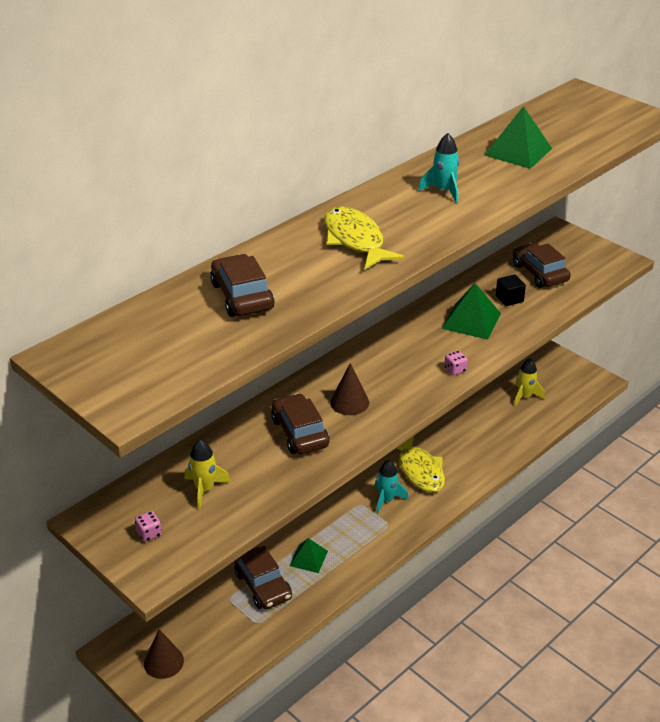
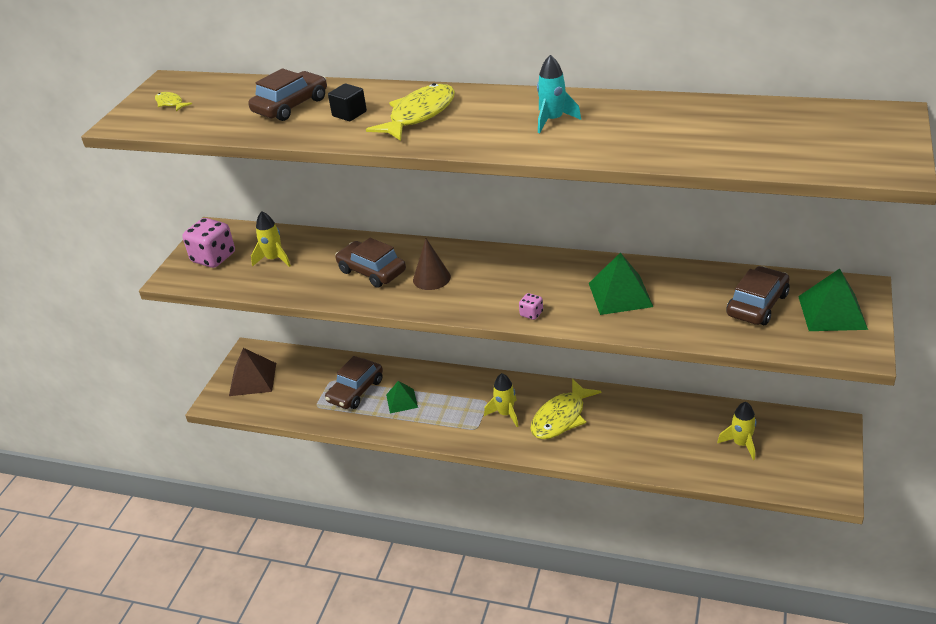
camera: 65 degrees right, 0 degrees up
pink dice [135,511,162,542] -> pink dice [182,218,235,268], size x2.15
brown cone [144,629,184,679] -> brown pyramid [229,348,276,396]
brown car [271,393,329,454] -> brown car turned 90 degrees counterclockwise [335,238,406,288]
turquoise rocket [375,460,409,514] -> yellow rocket [484,373,518,427]
green pyramid [484,106,552,169] -> green pyramid moved to [798,269,868,331]
black cube [496,274,526,306] -> black cube moved to [328,83,367,121]
none -> yellow fish [155,92,192,111]

